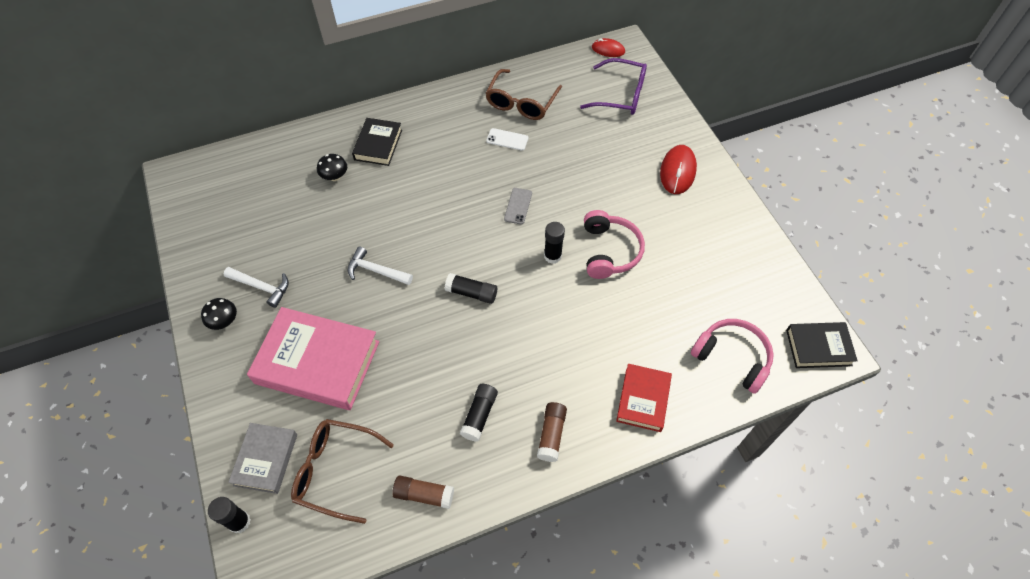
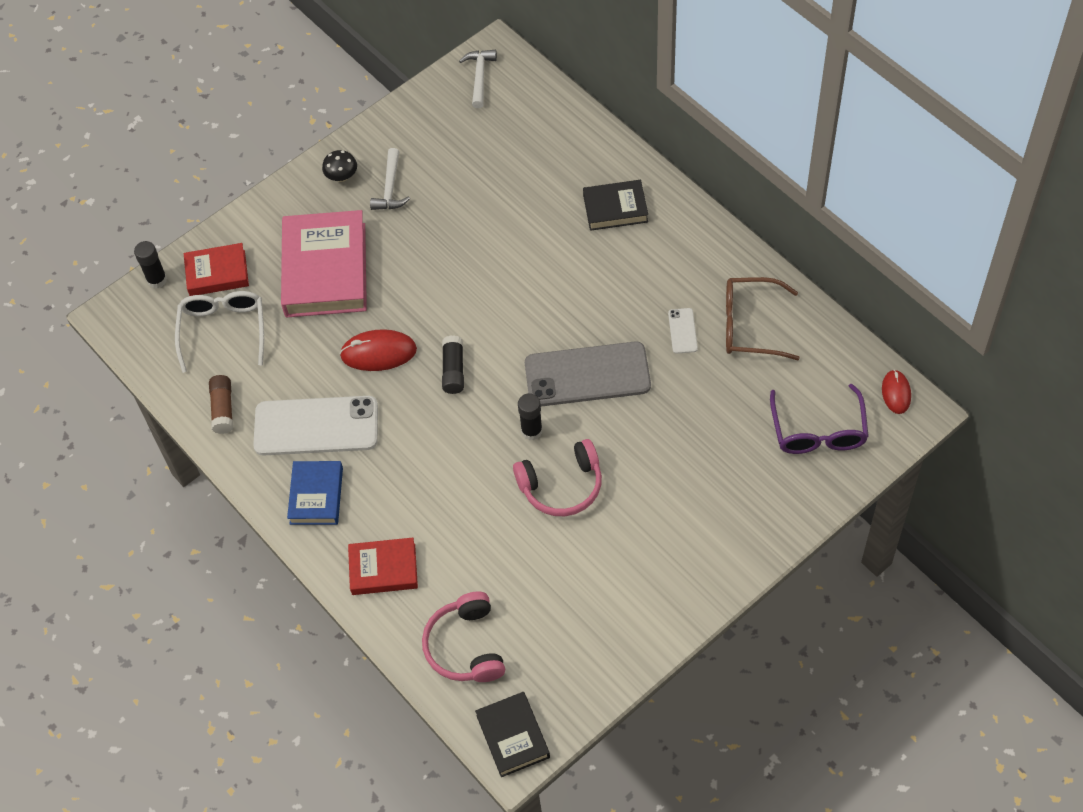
camera: 75 degrees right, 0 degrees up
grey book [228,423,297,494] -> red book [184,243,249,296]
brown glasses [291,419,394,524] -> white glasses [175,291,264,373]
black mushroom [317,154,347,181] -> none
white hammer [348,246,413,285] -> white hammer moved to [459,50,497,108]
black glue stick [460,384,498,442] -> white phone [253,396,378,456]
grey phone [504,188,532,224] -> grey phone [525,342,651,406], size x2.35
brown glue stick [537,402,567,462] -> blue book [287,461,343,525]
red mouse [660,145,697,194] -> red mouse moved to [340,329,417,371]
pink headphones [691,319,774,394] -> pink headphones turned 150 degrees clockwise [422,591,505,682]

